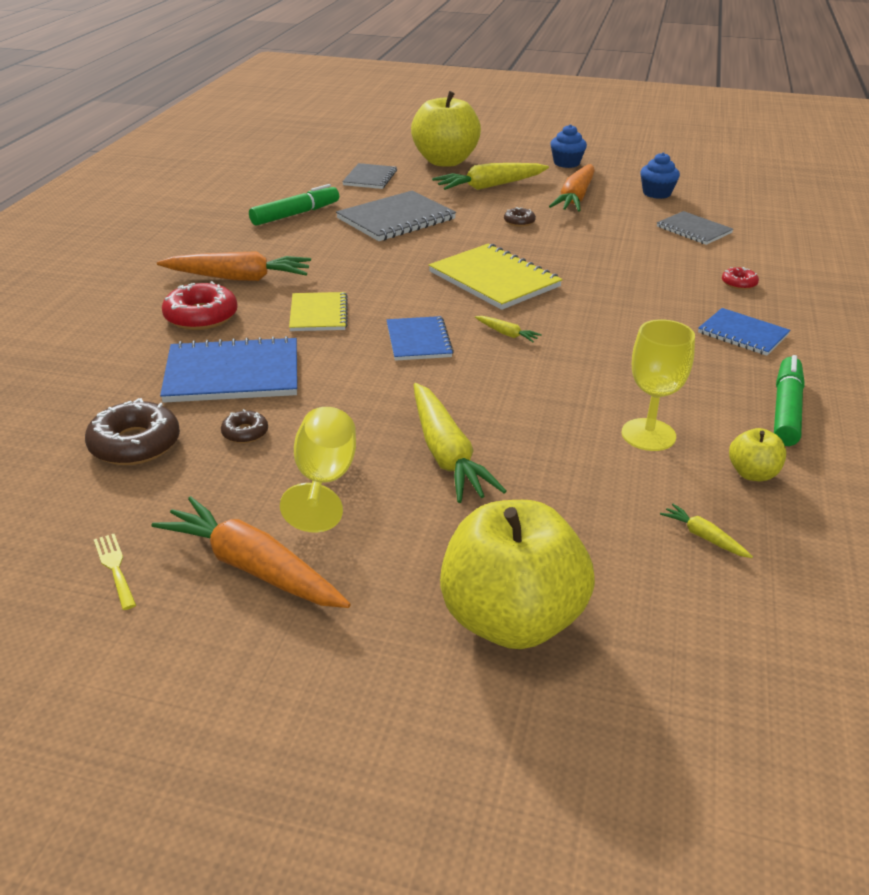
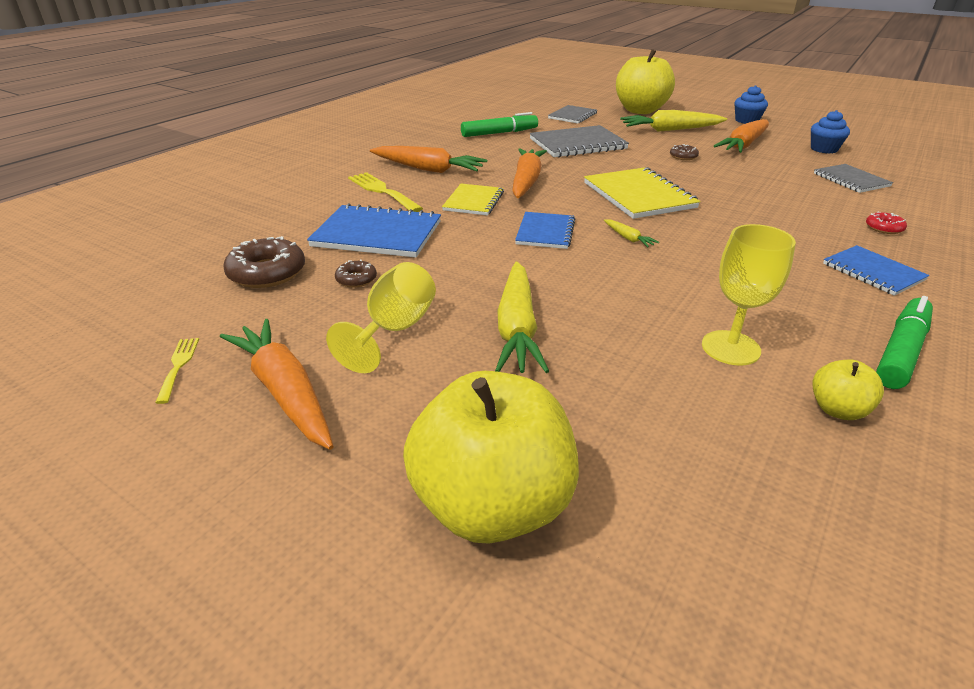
camera: 20 degrees right, 0 degrees up
red donut [162,281,238,330] -> yellow fork [348,172,423,212]
yellow carrot [660,504,753,558] -> none
none -> orange carrot [512,149,547,198]

